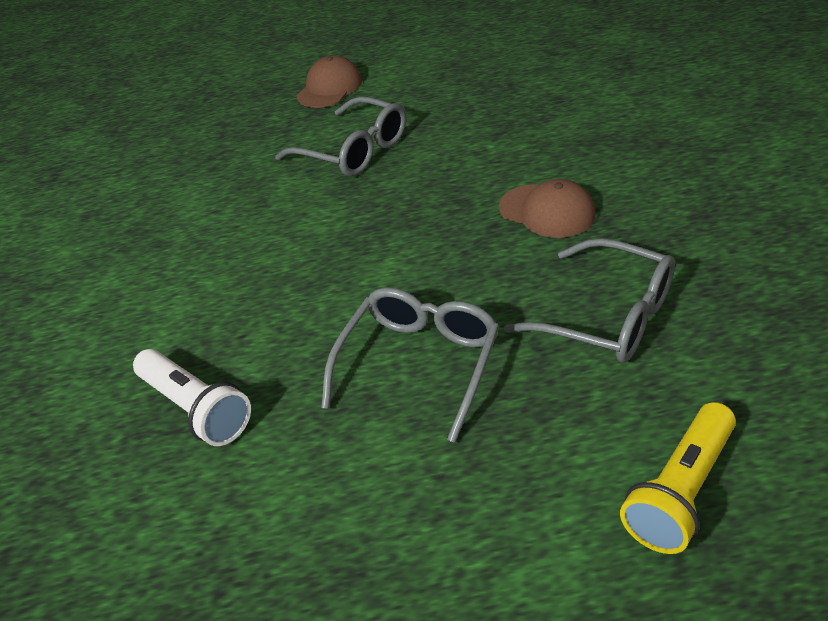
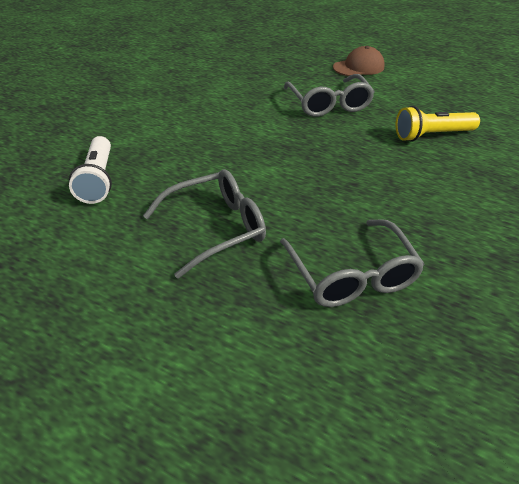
camera: 35 degrees right, 0 degrees up
brown cap [499,179,596,238] -> none
yellow flashlight [620,402,736,554] -> yellow flashlight moved to [396,106,480,142]

